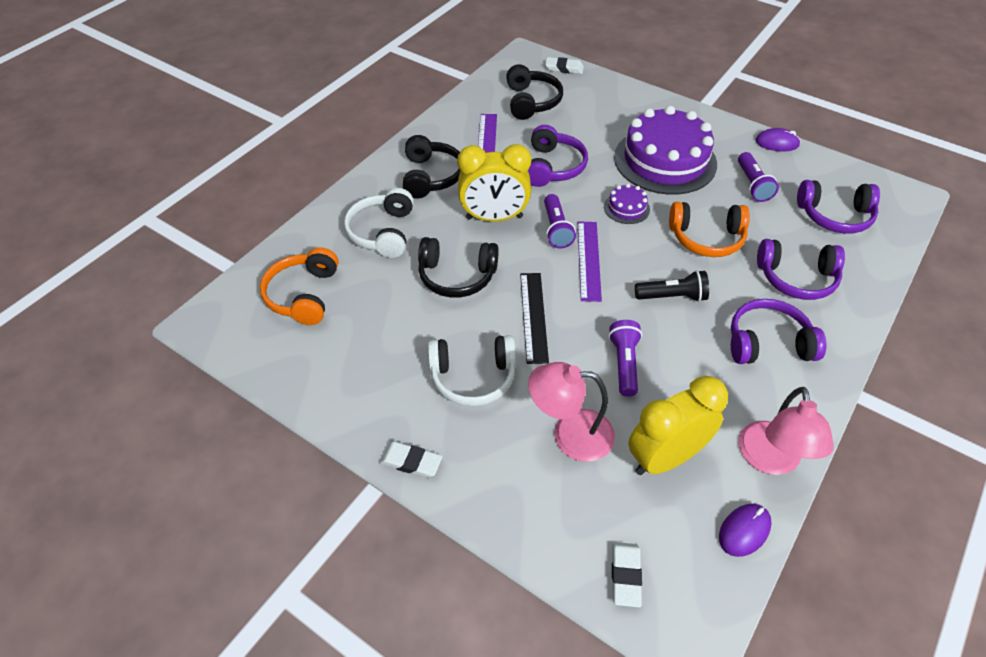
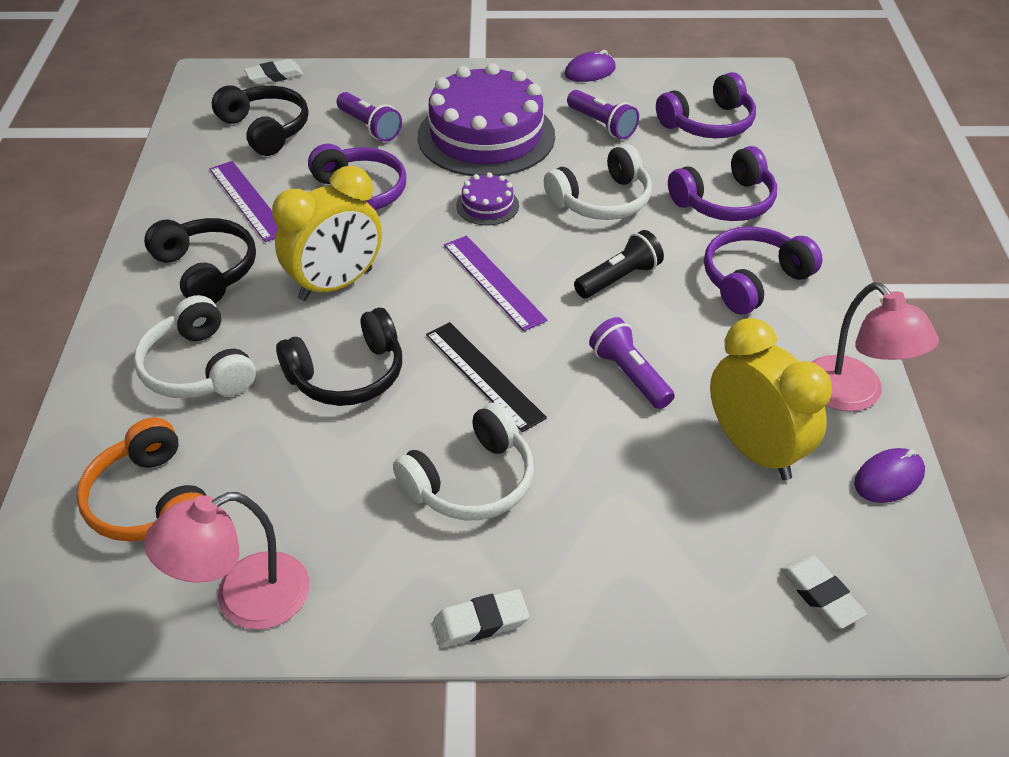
camera: 35 degrees left, 5 degrees down
pink lamp [528,362,615,462] -> pink lamp moved to [144,492,310,630]
purple flashlight [544,194,576,248] -> purple flashlight moved to [336,92,402,142]
yellow clock [628,376,728,475] -> yellow clock turned 120 degrees clockwise [710,318,832,480]
orange headphones [669,202,750,257] -> white headphones [544,144,652,220]
purple mouse [719,504,772,557] -> purple mouse turned 45 degrees clockwise [854,448,925,503]

